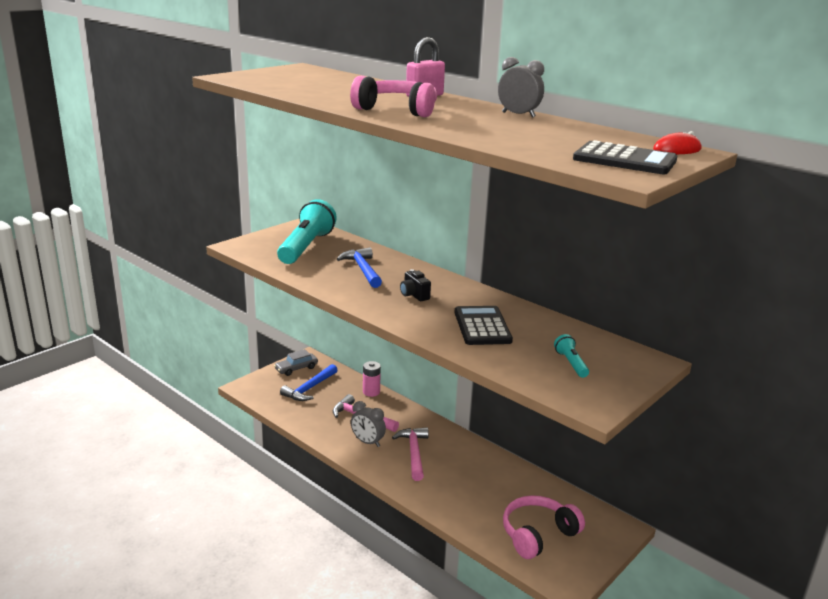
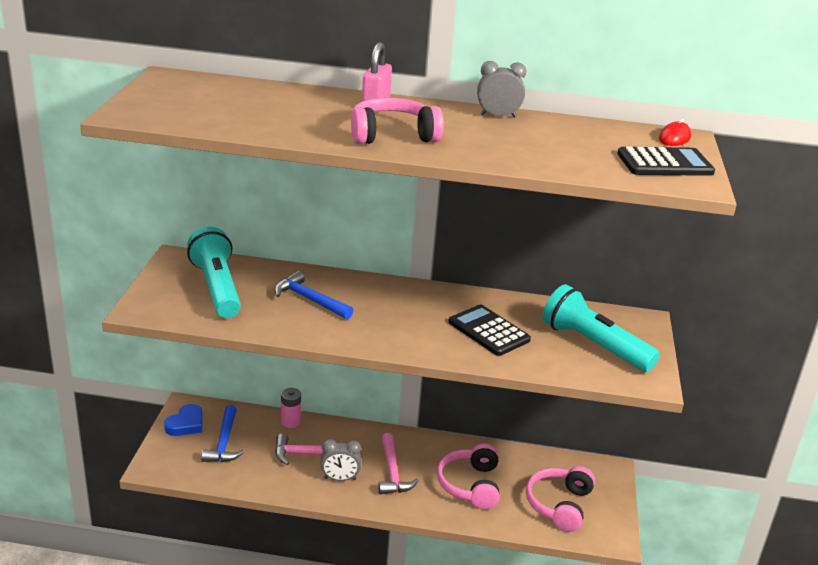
camera: 35 degrees left, 5 degrees up
grey car [274,349,318,376] -> blue heart [164,404,203,436]
pink hammer [392,427,429,481] -> pink hammer turned 150 degrees counterclockwise [378,433,419,494]
black camera [400,269,431,301] -> none
turquoise flashlight [554,334,589,378] -> turquoise flashlight [543,284,660,372], size x2.30
none -> pink headphones [437,443,500,510]

